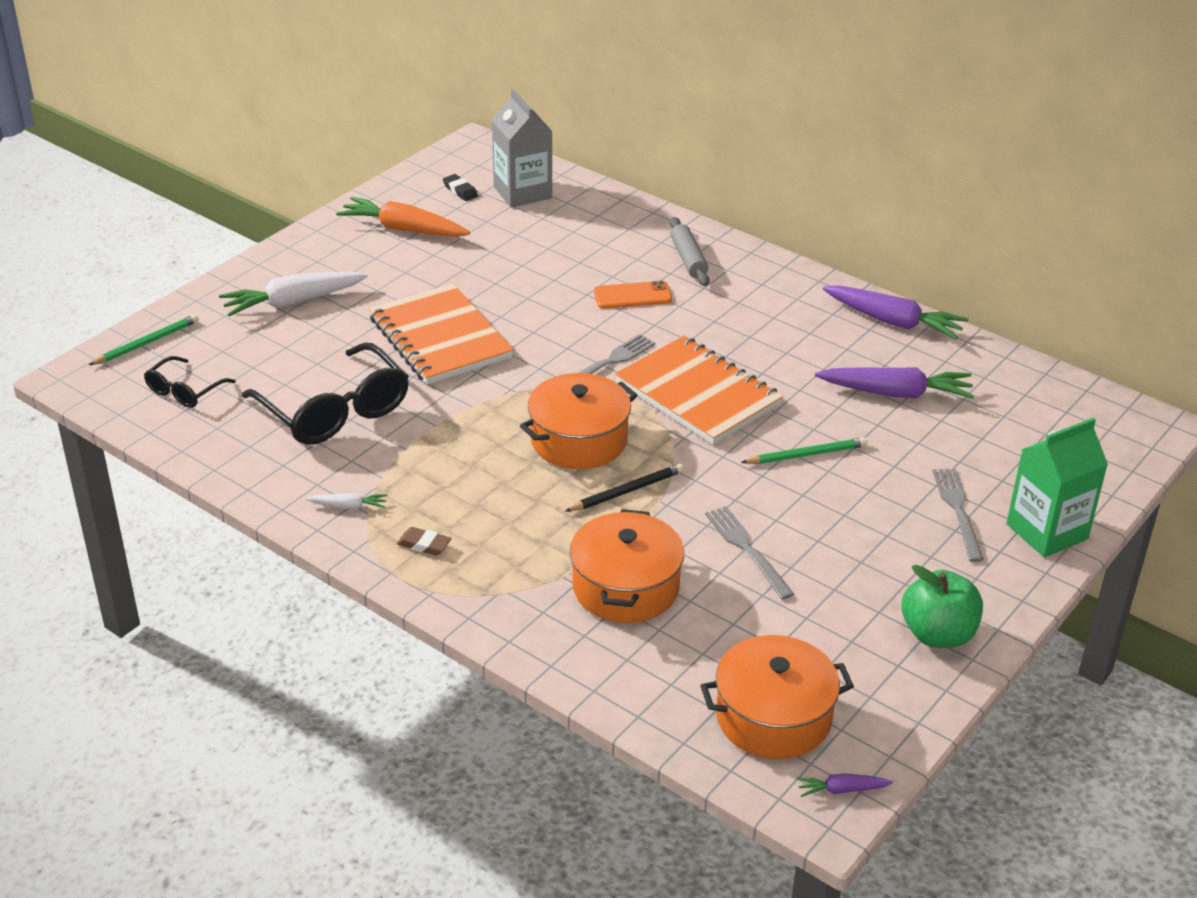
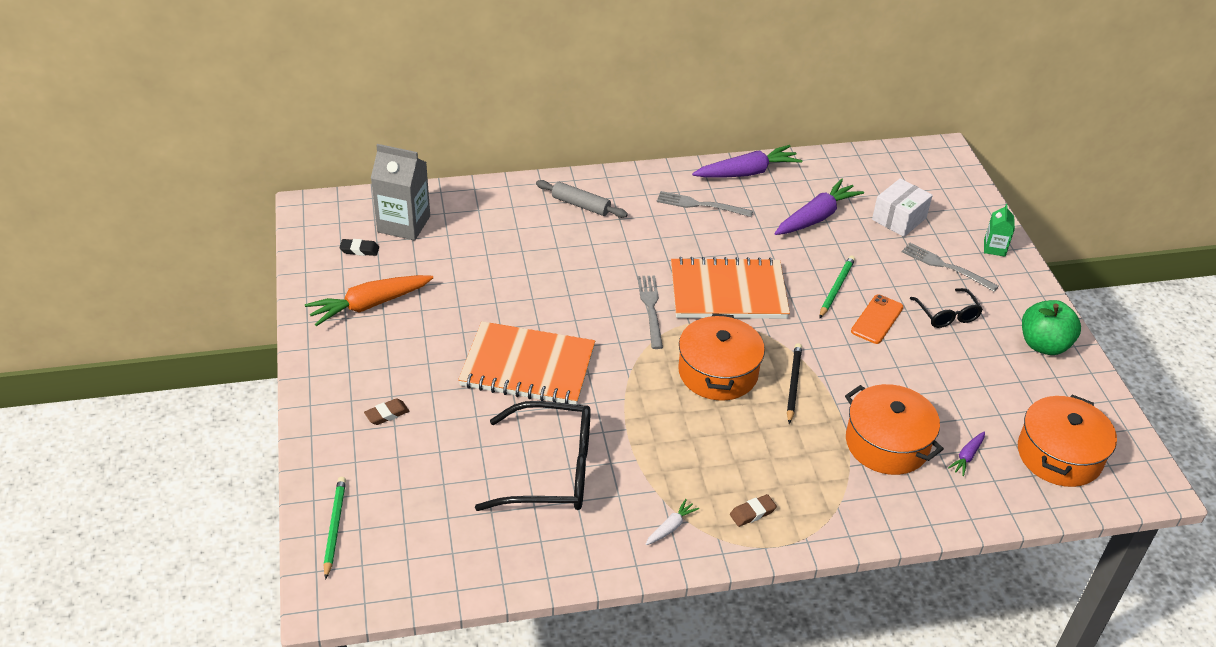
camera: 50 degrees left, 5 degrees up
black glasses [144,356,236,408] -> black glasses moved to [910,288,983,328]
white carrot [219,272,368,316] -> brown eraser [364,398,409,425]
orange phone [594,281,672,309] -> orange phone moved to [851,295,903,344]
grey fork [705,506,794,600] -> grey fork moved to [657,191,753,217]
purple carrot [797,773,893,797] -> purple carrot moved to [948,431,985,476]
green carton [1006,418,1108,557] -> green carton [984,204,1015,256], size x0.52
none -> white box [872,178,933,237]

